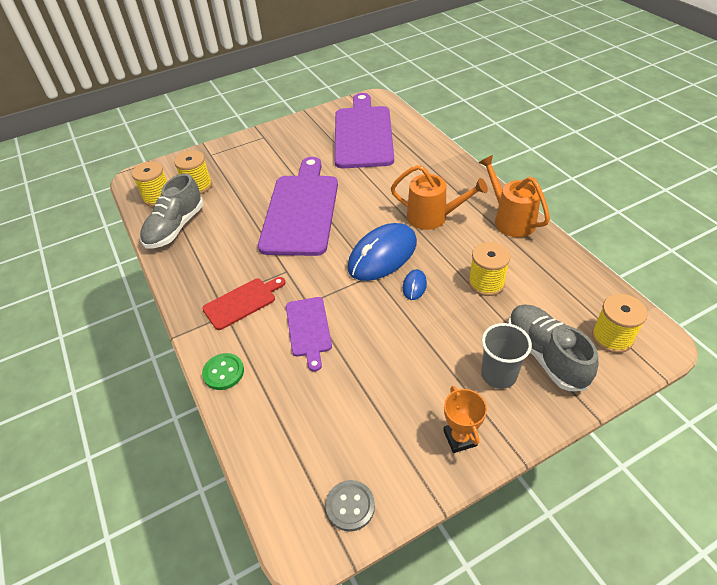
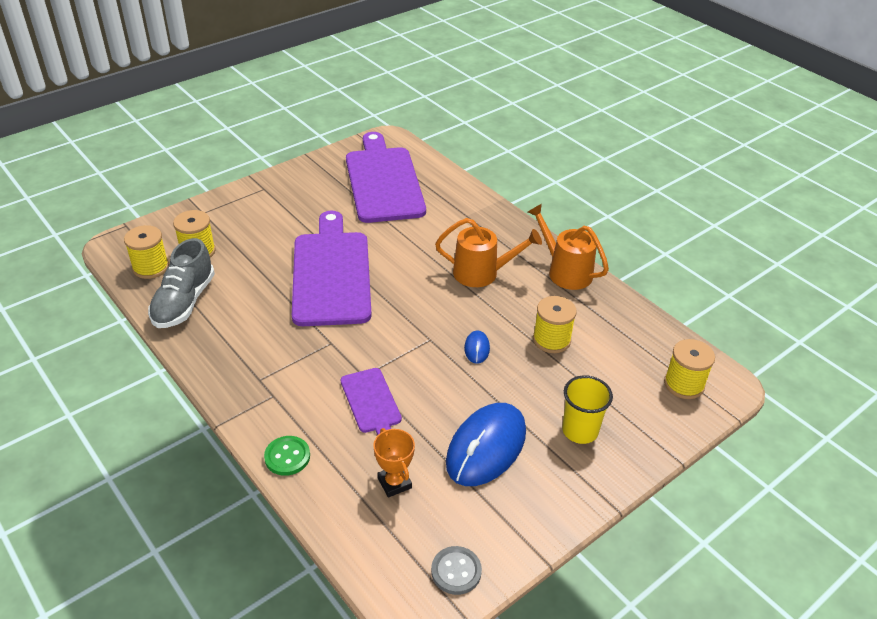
camera: 15 degrees left, 5 degrees down
red cutting board [202,277,285,330] -> none
blue mouse [348,223,417,281] -> blue mouse moved to [446,403,526,486]
orange trophy [443,386,487,453] -> orange trophy moved to [373,428,415,497]
grey cup [481,323,532,389] -> yellow cup [562,375,613,444]
grey shoe [508,305,598,391] -> none

